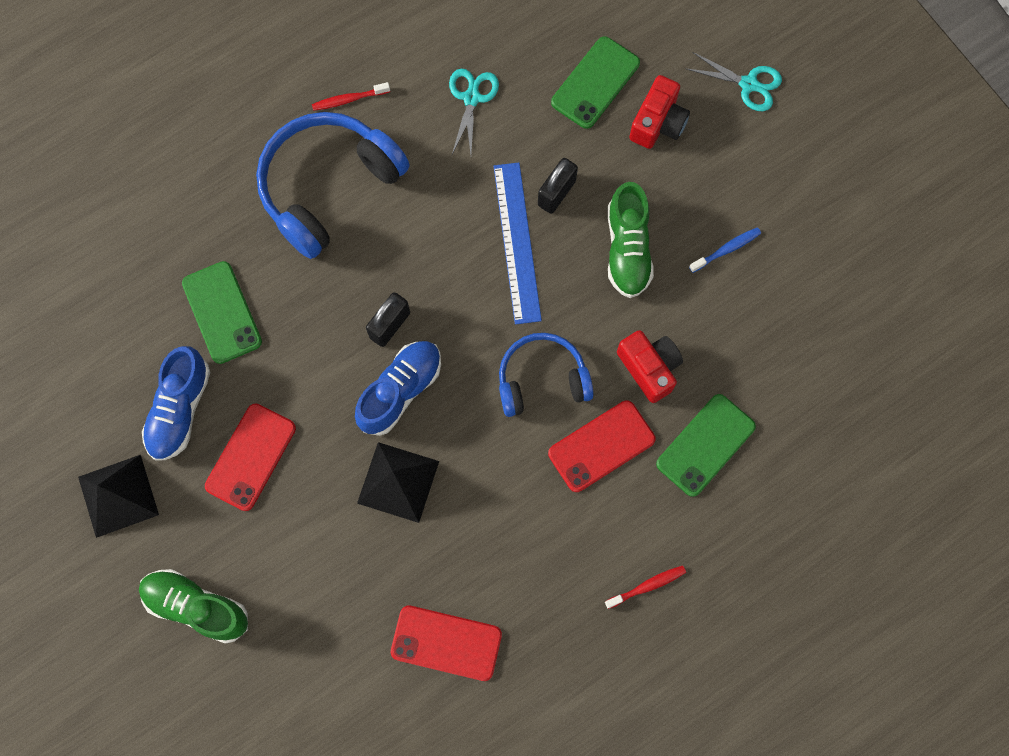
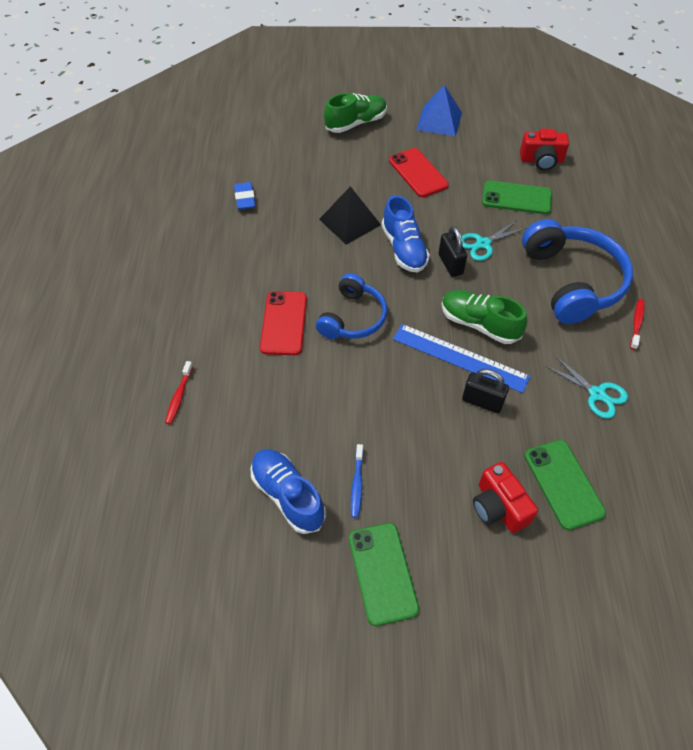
camera: 125 degrees right, 20 degrees down
black pyramid [78,455,159,538] -> blue pyramid [416,85,462,136]
blue shoe [142,346,210,461] -> blue shoe moved to [251,449,326,534]
red phone [391,605,502,681] -> blue eraser [234,182,256,210]
black padlock [538,158,578,214] -> black padlock turned 45 degrees counterclockwise [462,369,509,413]
red toothbrush [605,565,686,609] -> red toothbrush moved to [165,361,193,424]
green shoe [608,182,654,298] -> green shoe moved to [441,290,527,344]
red camera [617,330,683,403] -> red camera moved to [520,129,569,171]
green phone [656,394,756,497] -> green phone moved to [349,523,419,626]
turquoise scissors [685,52,782,111] -> turquoise scissors moved to [462,220,526,261]

